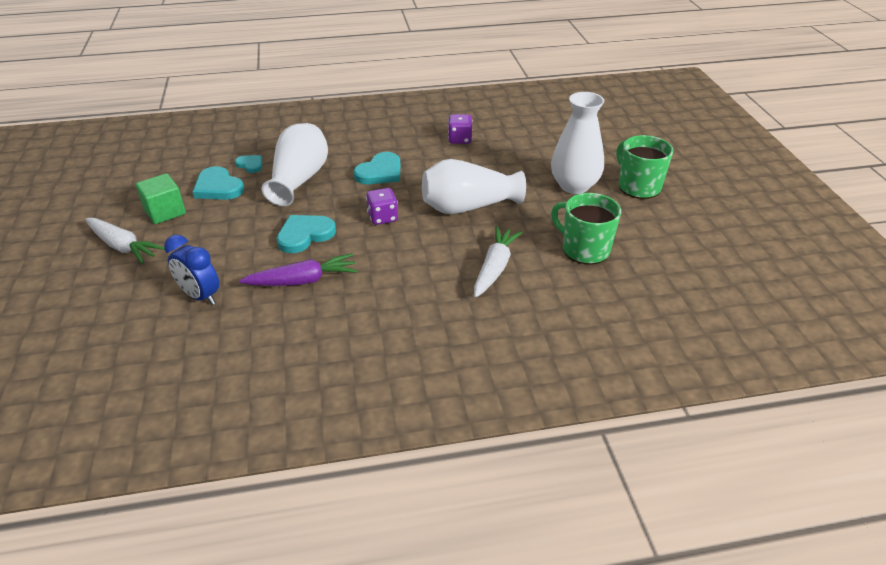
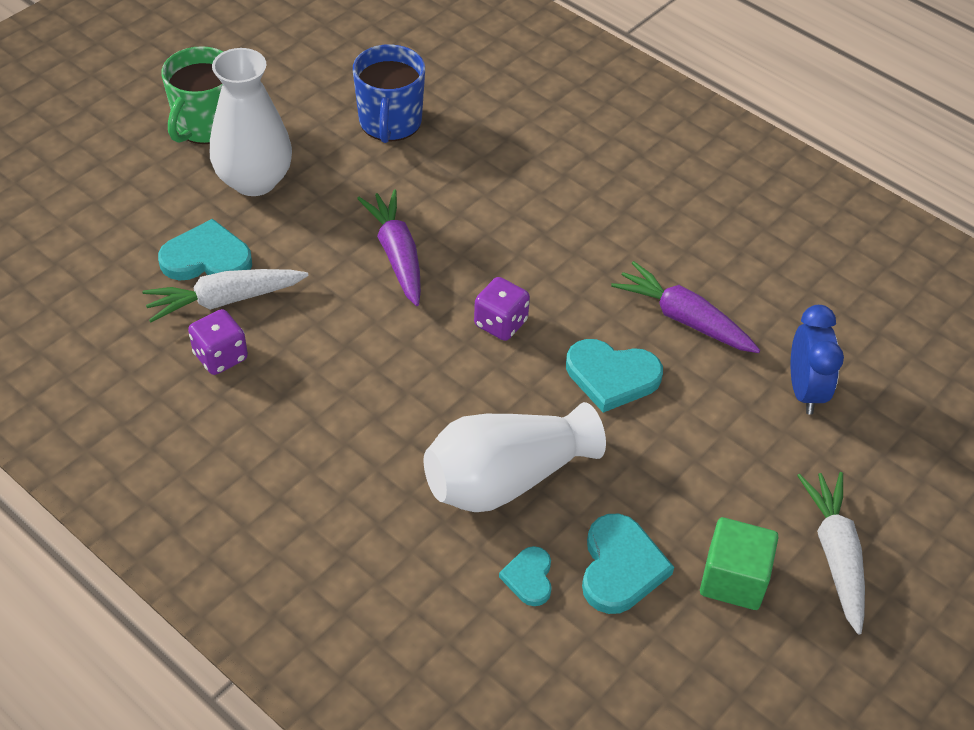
camera: 130 degrees left, 10 degrees up
turquoise heart [353,152,400,184] -> turquoise heart moved to [158,219,252,281]
white vase [422,159,526,214] -> purple carrot [357,190,421,306]
white carrot [474,226,523,297] -> white carrot moved to [143,269,308,323]
green mug [551,193,621,265] -> blue mug [353,44,425,143]

